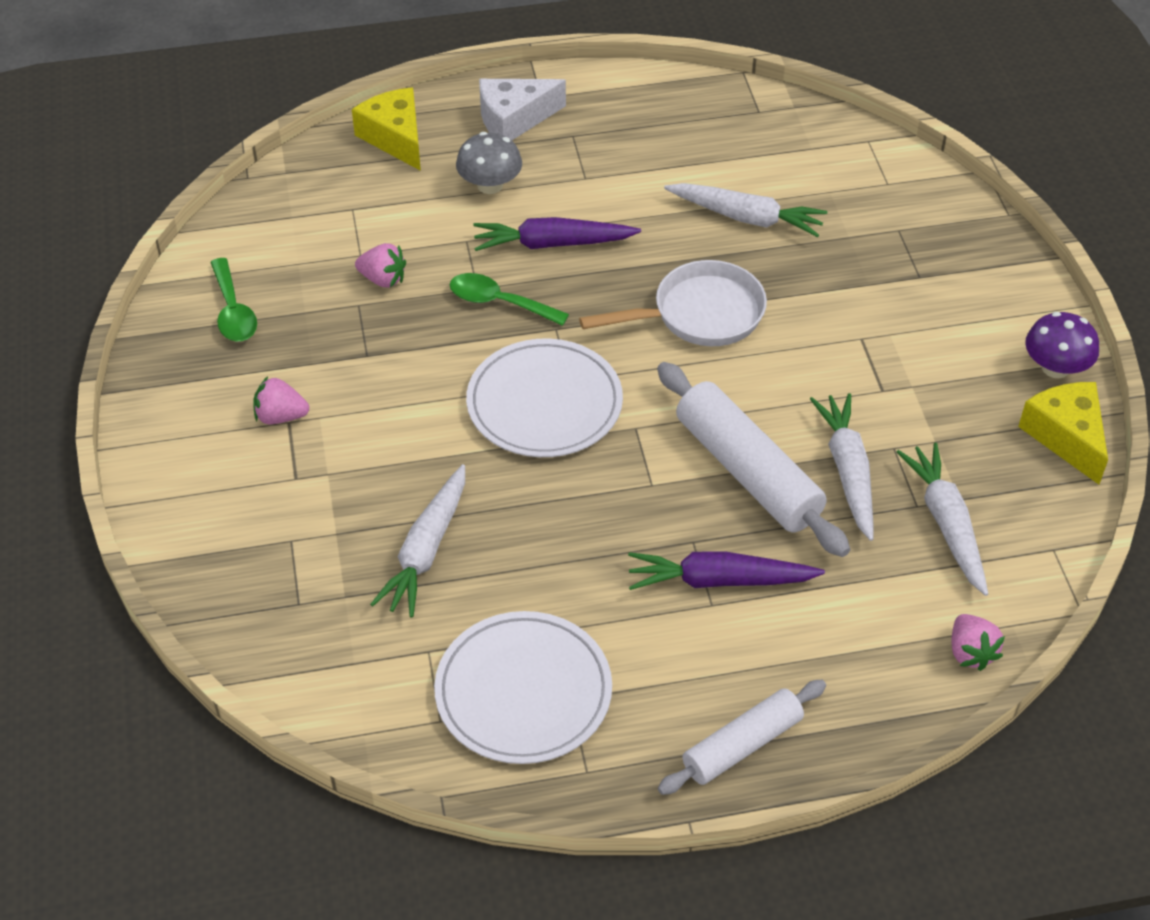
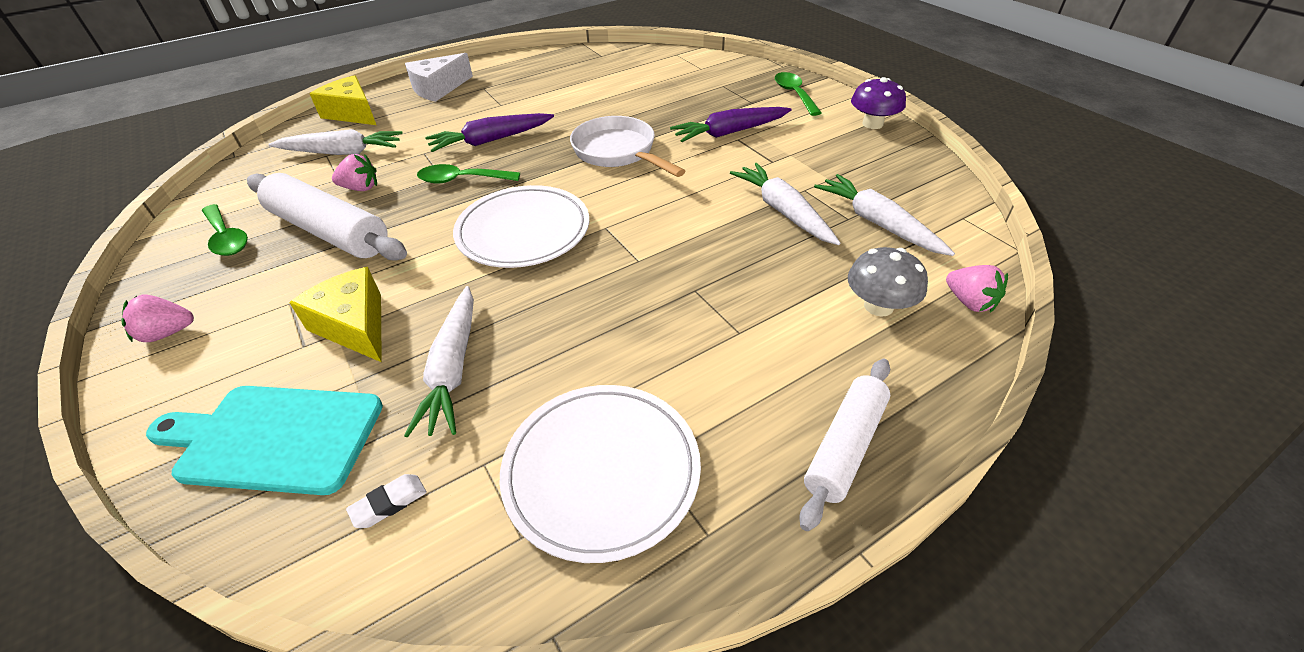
camera: 20 degrees left, 5 degrees down
pink strawberry [253,376,309,424] -> pink strawberry moved to [121,295,194,342]
grey mushroom [456,132,522,194] -> grey mushroom moved to [848,247,928,317]
white pan [579,260,767,346] -> white pan turned 90 degrees counterclockwise [570,116,685,177]
purple carrot [628,551,825,590] -> purple carrot moved to [670,107,791,142]
white rolling pin [657,362,850,557] -> white rolling pin moved to [247,173,407,261]
white carrot [664,183,827,237] -> white carrot moved to [268,129,403,155]
yellow cheese [1018,382,1108,484] -> yellow cheese moved to [289,267,382,362]
none -> turquoise cutting board [146,386,383,495]
none -> white eraser [346,474,426,528]
none -> green spoon [775,72,822,116]

